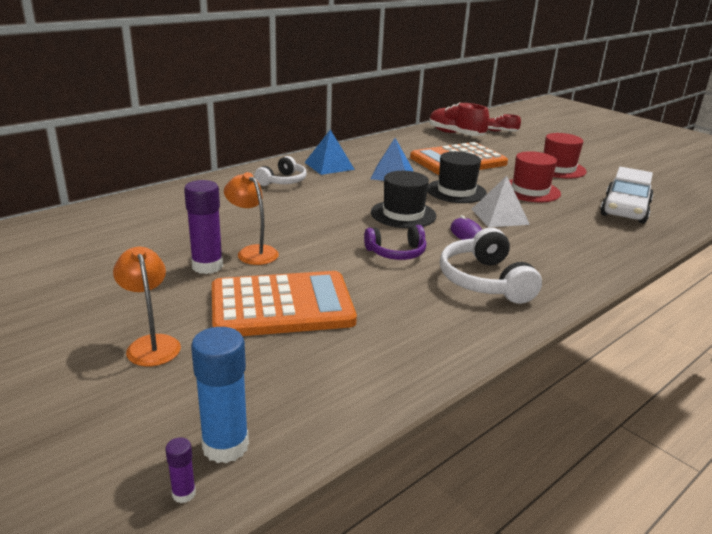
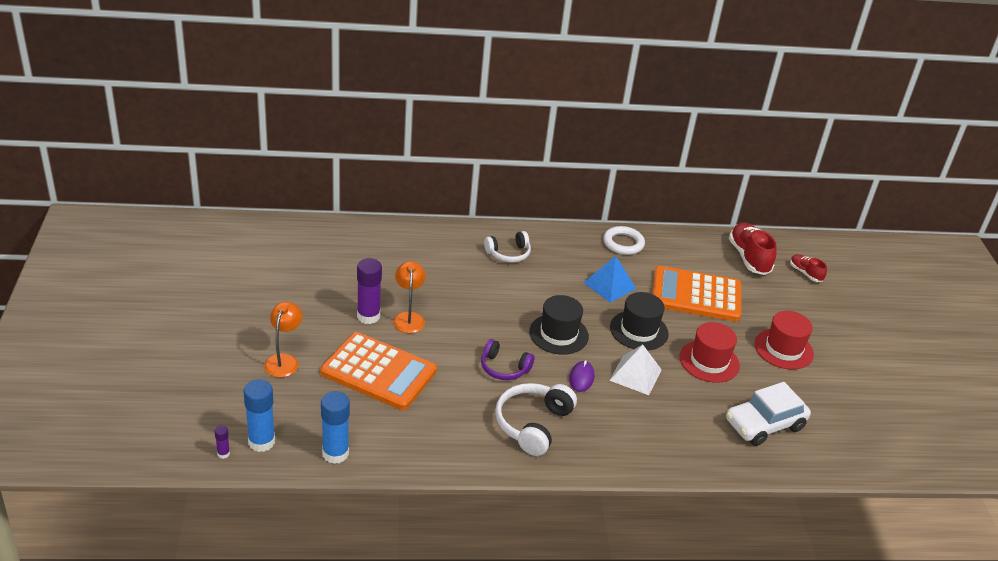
camera: 35 degrees right, 10 degrees up
blue pyramid [304,129,355,175] -> none
none -> blue glue stick [321,391,350,464]
none -> white ring [603,226,645,255]

